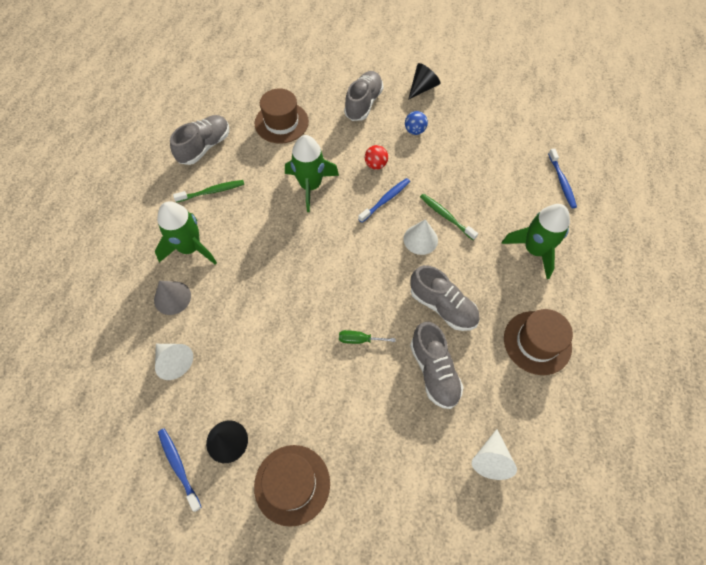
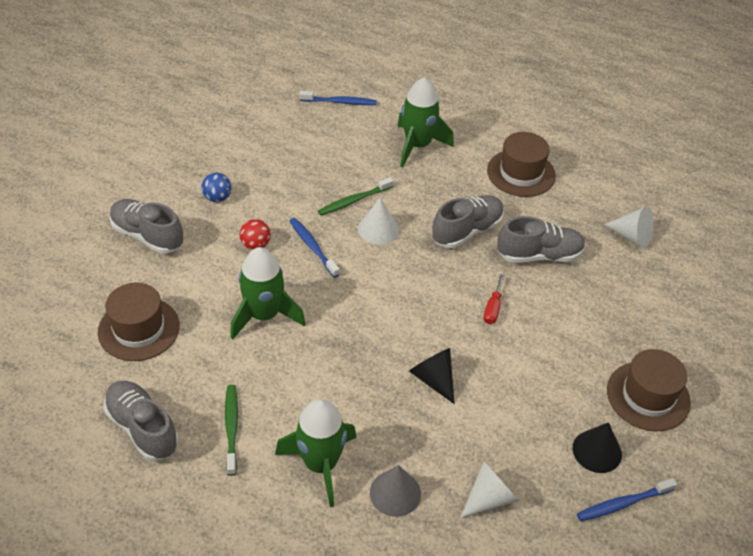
camera: 80 degrees left, 15 degrees down
green screwdriver [339,330,396,344] -> red screwdriver [484,274,505,324]
black cone [408,63,441,100] -> black cone moved to [409,348,455,404]

